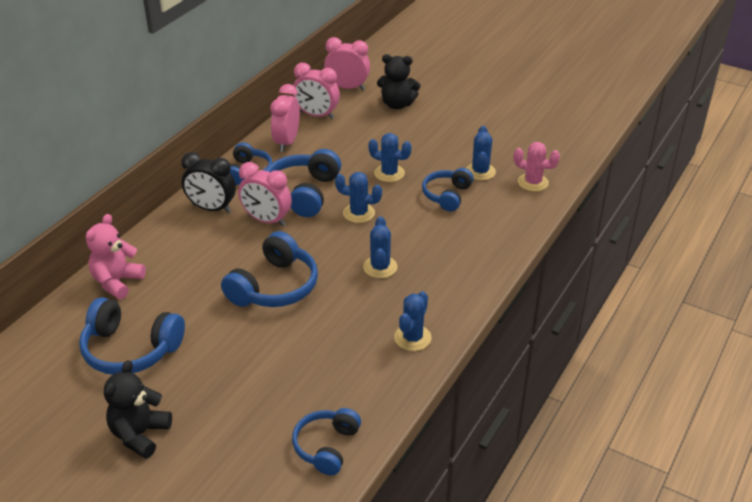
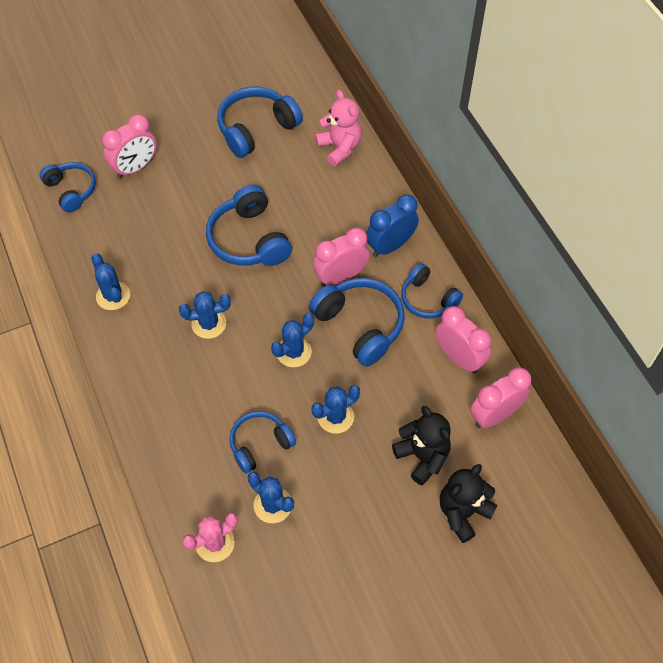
camera: 125 degrees right, 20 degrees up
black teddy bear [104,360,172,459] -> black teddy bear moved to [392,406,451,485]
black clock [181,152,236,213] -> blue clock [366,194,419,257]
pink clock [324,37,370,90] -> pink clock moved to [102,114,157,178]
blue cactus [363,217,398,278] -> blue cactus turned 45 degrees counterclockwise [179,291,231,339]
blue headphones [422,168,473,212] -> blue headphones turned 90 degrees counterclockwise [229,411,296,473]

